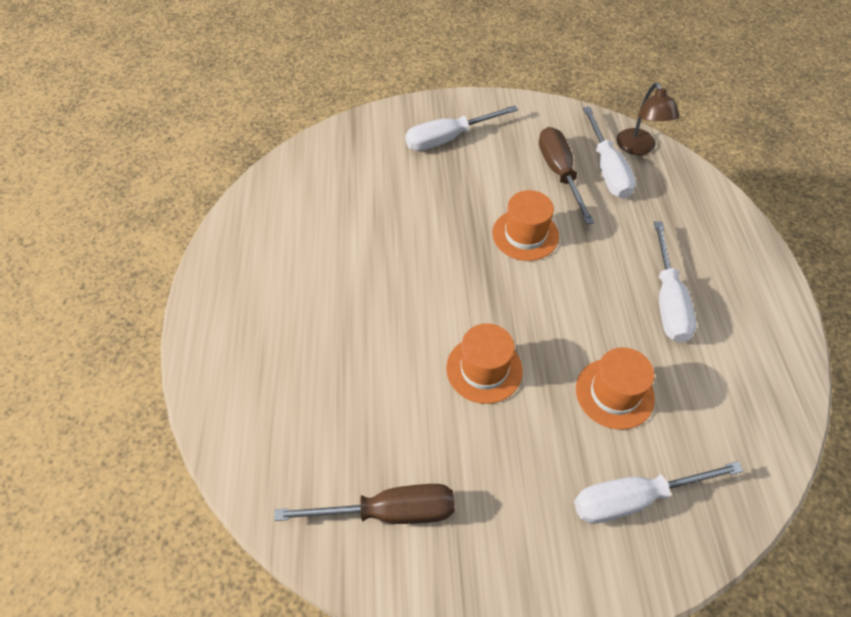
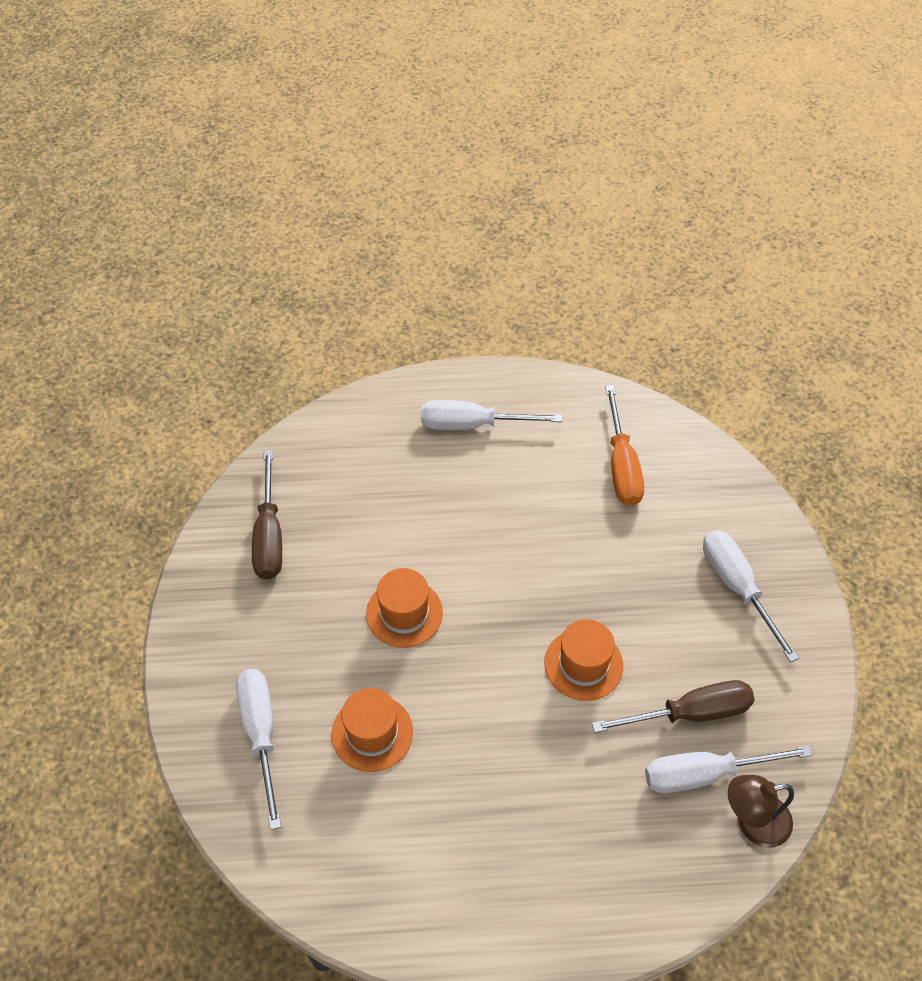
camera: 90 degrees right, 0 degrees up
white screwdriver [654,221,697,343] -> white screwdriver moved to [421,400,562,430]
none -> orange screwdriver [605,385,644,506]

